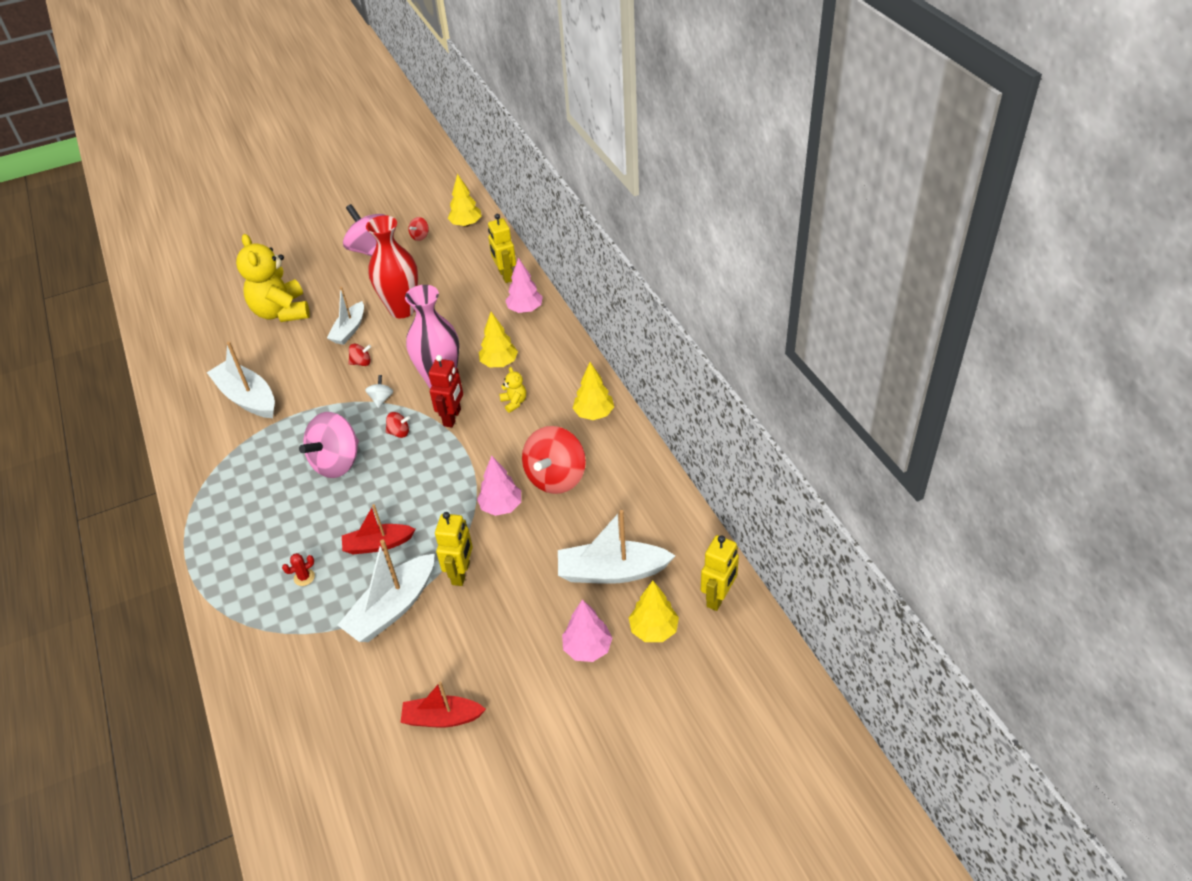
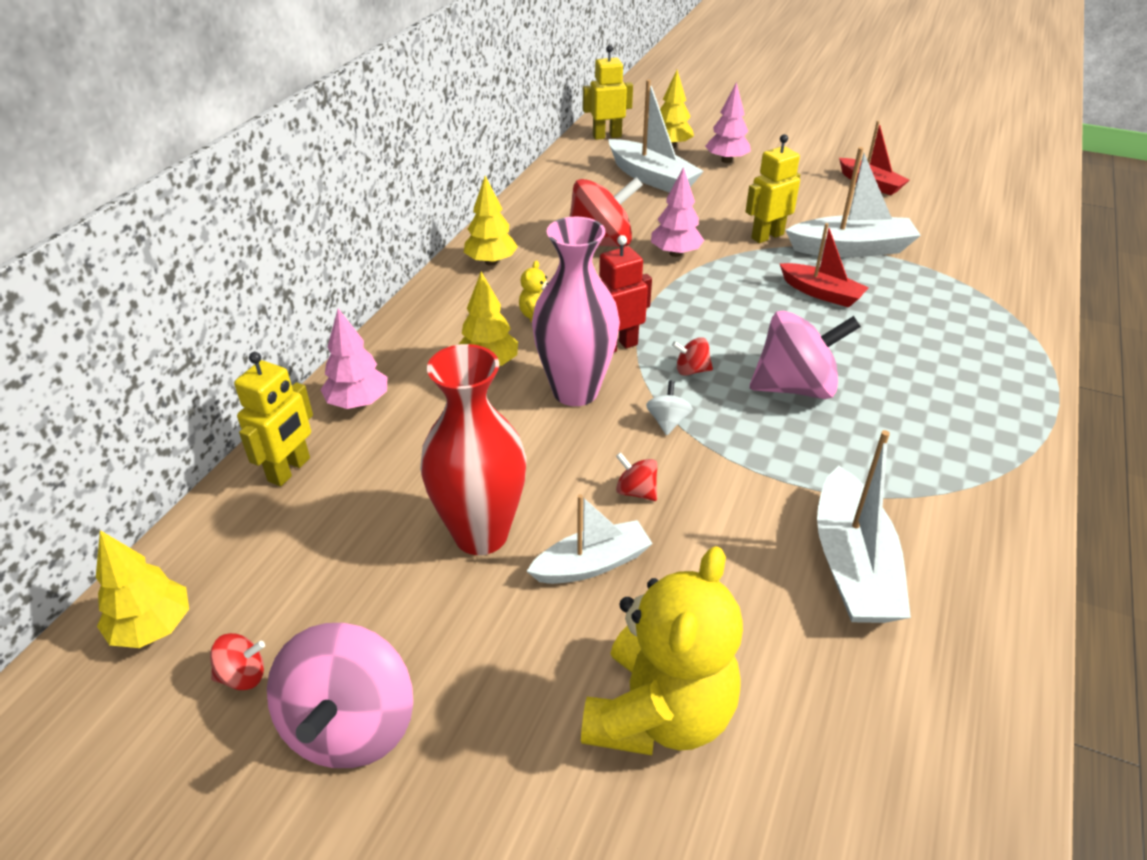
camera: 135 degrees left, 5 degrees down
red cactus [282,553,315,586] -> none
white spinning top [365,375,393,408] -> white spinning top turned 135 degrees clockwise [646,380,693,435]
red spinning top [385,412,410,438] -> red spinning top turned 45 degrees counterclockwise [672,337,713,376]

